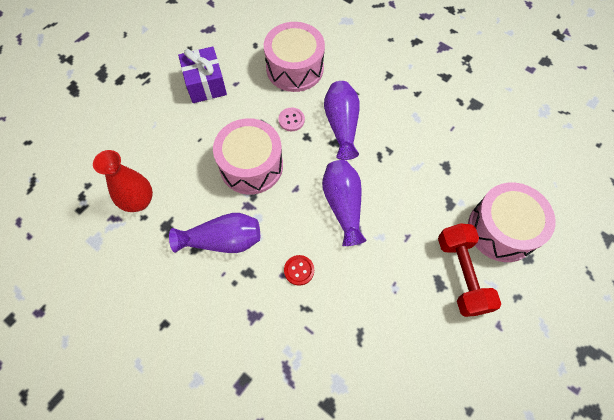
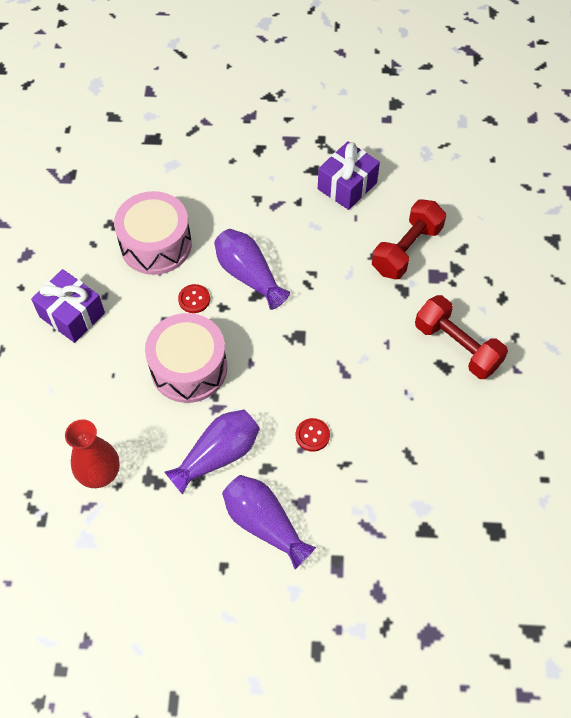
camera: 35 degrees left, 5 degrees down
pink button [278,108,305,131] -> red button [178,284,210,313]
purple vase [322,160,367,246] -> purple vase moved to [222,475,316,569]
pink drum [468,183,555,262] -> none
none -> purple gift [318,141,380,210]
none -> red dumbbell [372,199,446,279]

